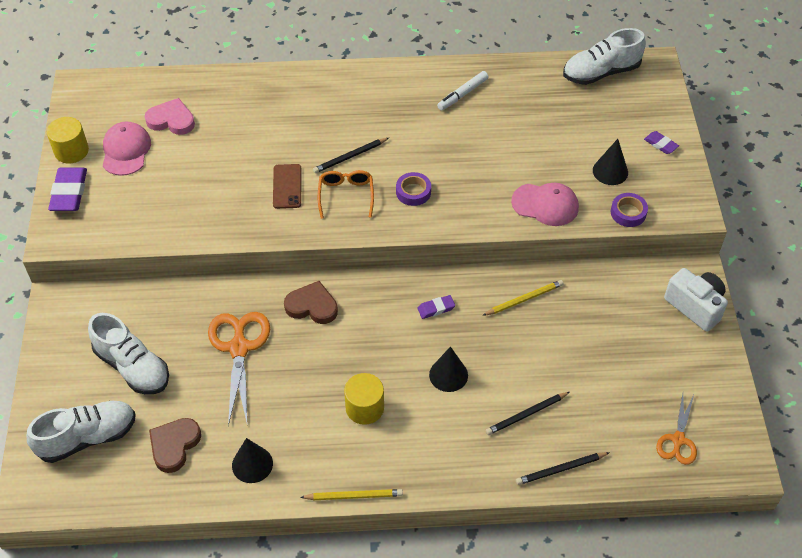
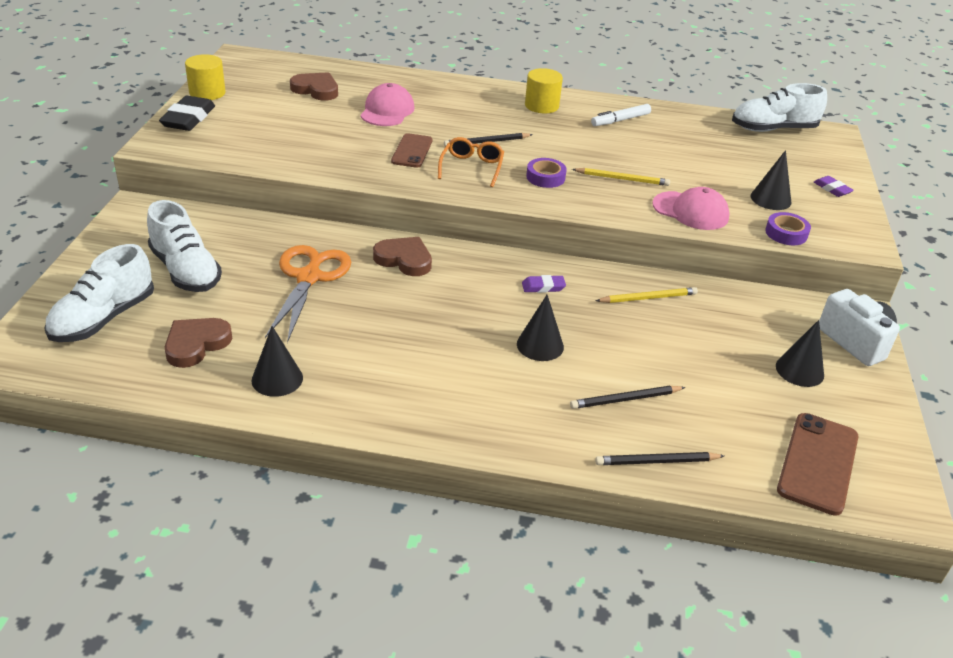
camera: 10 degrees right, 15 degrees down
white shoe [27,401,136,463] -> white shoe turned 135 degrees clockwise [44,244,154,342]
purple eraser [48,167,87,211] -> black eraser [159,96,215,131]
pink cap [103,121,151,176] -> pink cap moved to [360,83,415,126]
pink heart [145,98,195,135] -> brown heart [290,72,338,101]
yellow pencil [300,489,403,500] -> yellow pencil moved to [572,168,670,186]
yellow cylinder [344,373,384,425] -> yellow cylinder moved to [525,68,563,113]
orange scissors [656,394,697,465] -> brown phone [777,413,858,516]
none -> black cone [776,320,824,387]

